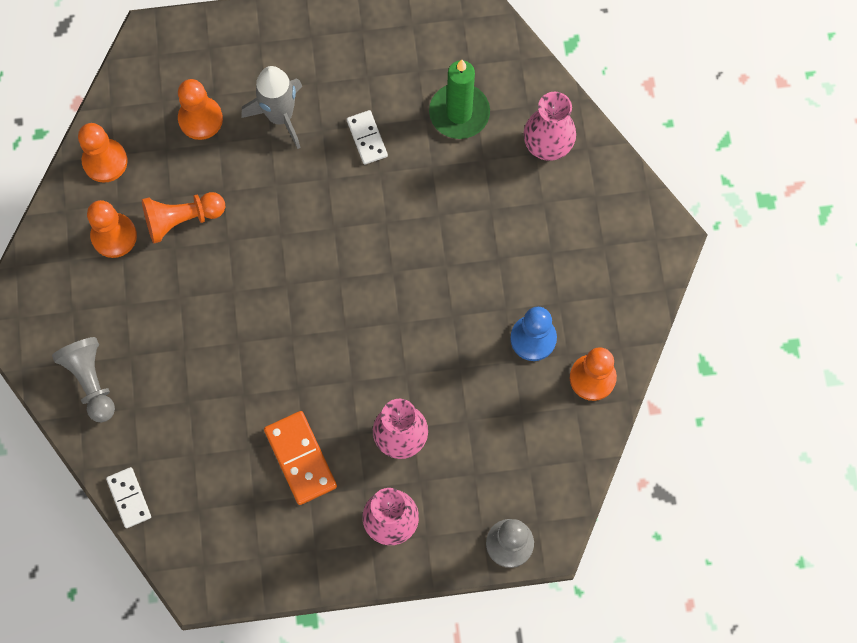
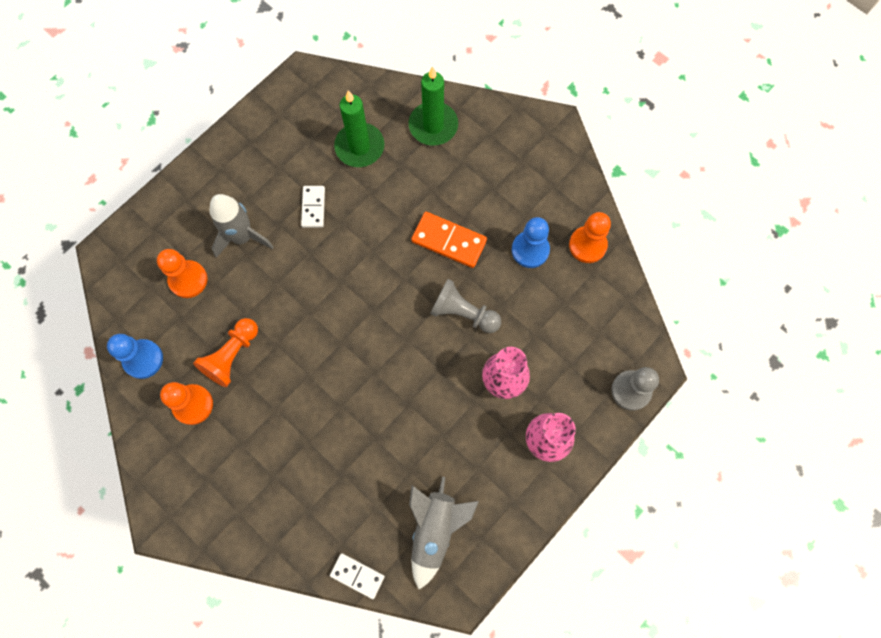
camera: 40 degrees left, 0 degrees up
grey pawn [52,337,115,423] -> grey pawn moved to [430,279,501,333]
orange pawn [78,123,128,183] -> blue pawn [107,334,163,379]
orange domino [264,411,337,505] -> orange domino moved to [411,212,487,268]
white domino [347,110,388,165] -> white domino turned 60 degrees clockwise [301,186,325,228]
pink vase [524,92,576,161] -> green candle [409,66,458,146]
none -> grey rocket [409,476,479,589]

